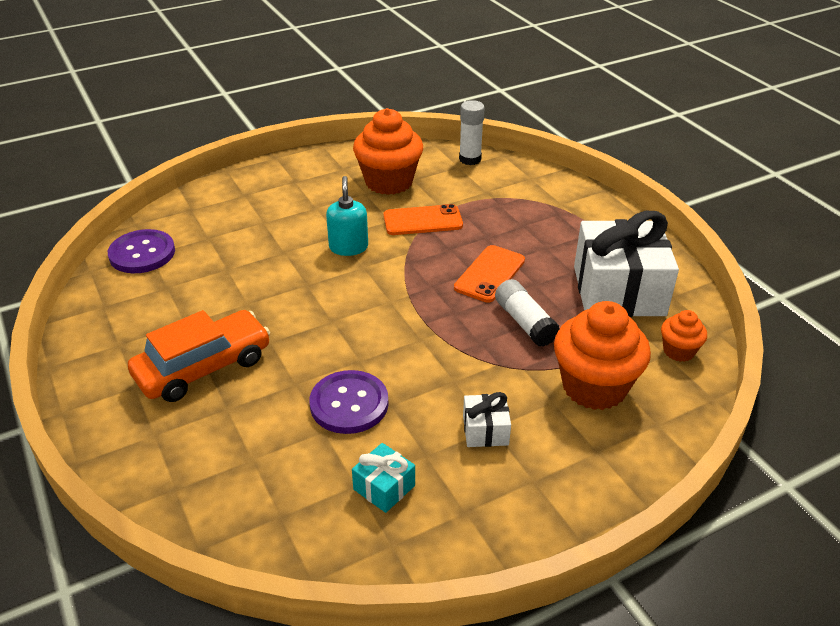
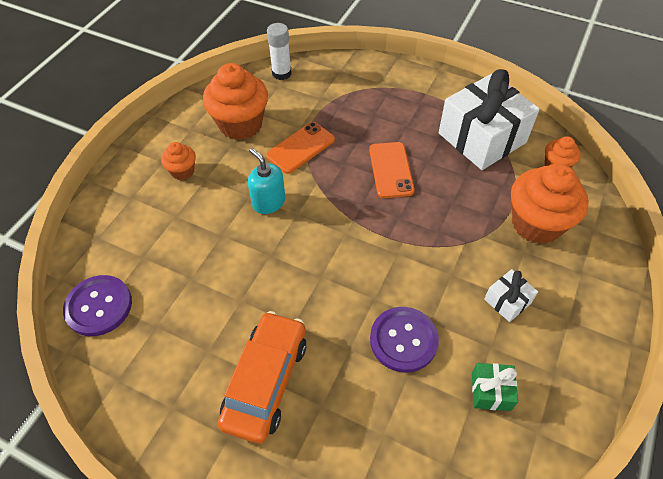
camera: 35 degrees left, 15 degrees up
turquoise gift [352,443,415,513] -> green gift [472,363,518,411]
white glue stick [495,279,560,347] -> none
none -> orange cupcake [161,142,196,180]

